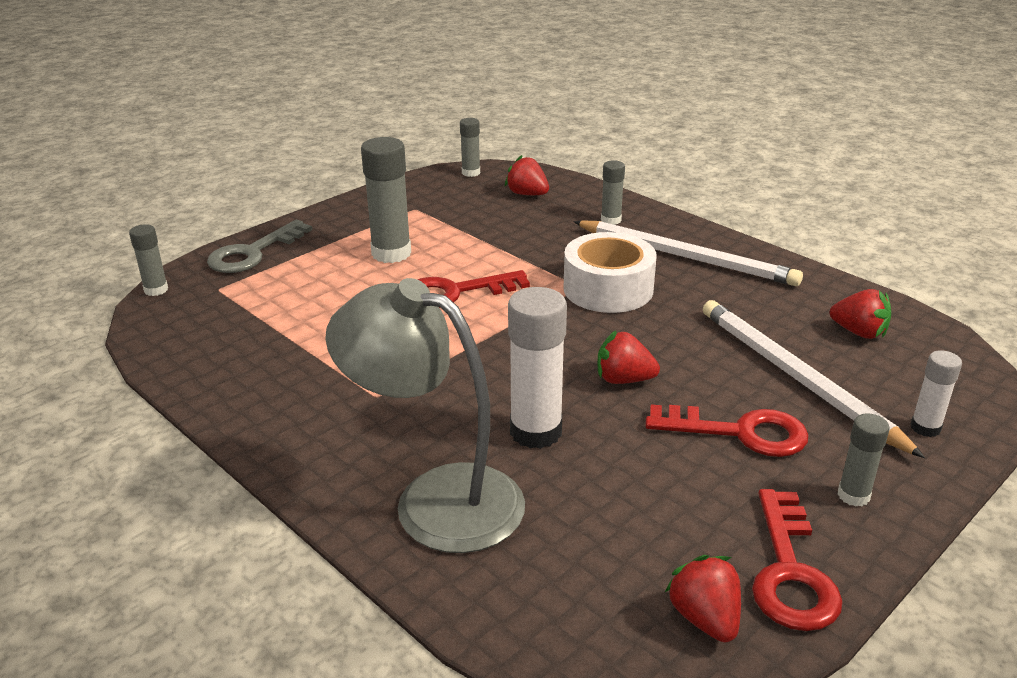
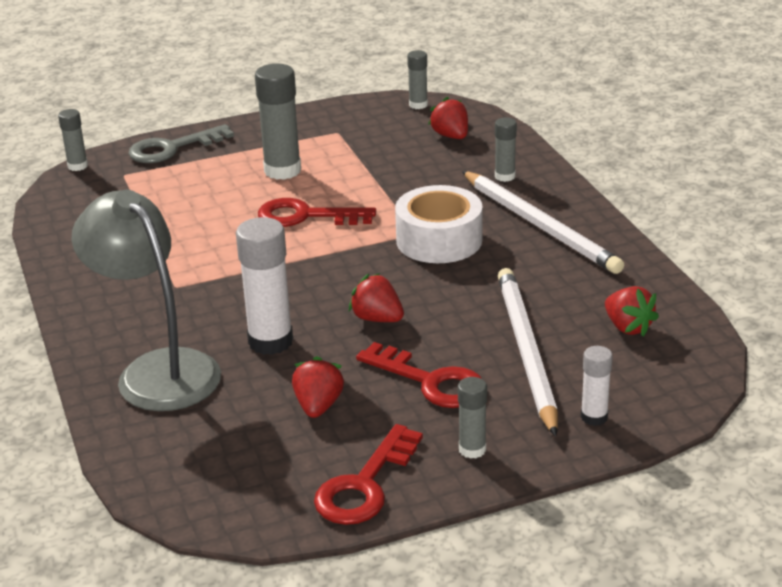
camera: 25 degrees right, 0 degrees up
red strawberry [665,555,741,643] -> red strawberry moved to [292,356,344,418]

